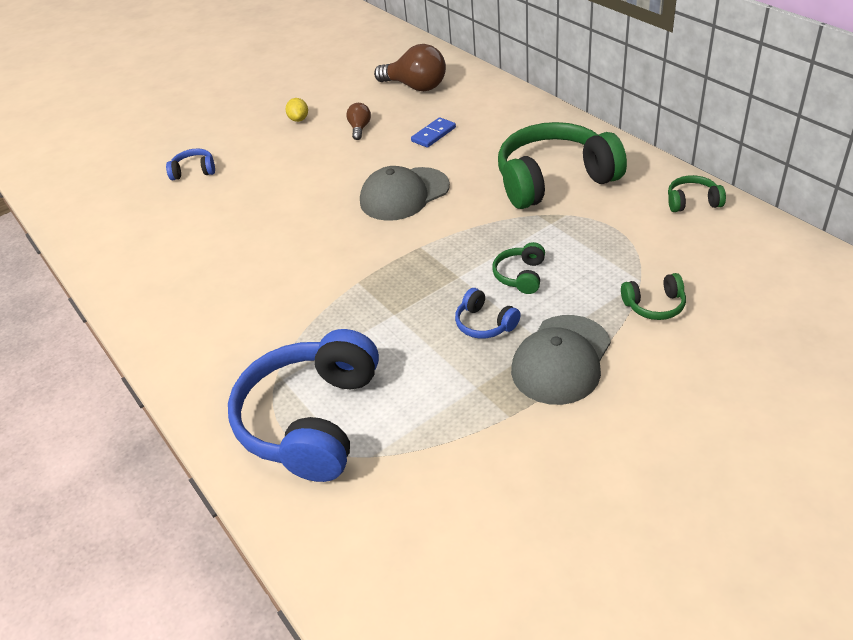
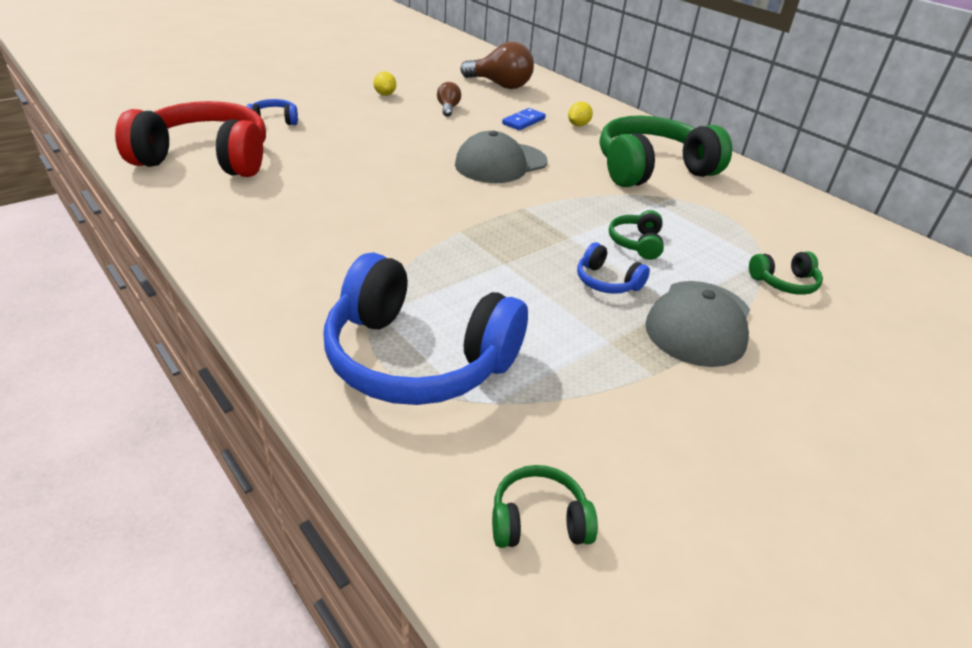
camera: 10 degrees left, 5 degrees down
blue headphones [228,329,379,482] -> blue headphones turned 75 degrees counterclockwise [323,252,528,405]
green headphones [668,175,726,212] -> green headphones moved to [492,465,598,548]
none -> red headphones [115,101,266,177]
none -> yellow lemon [568,102,593,127]

